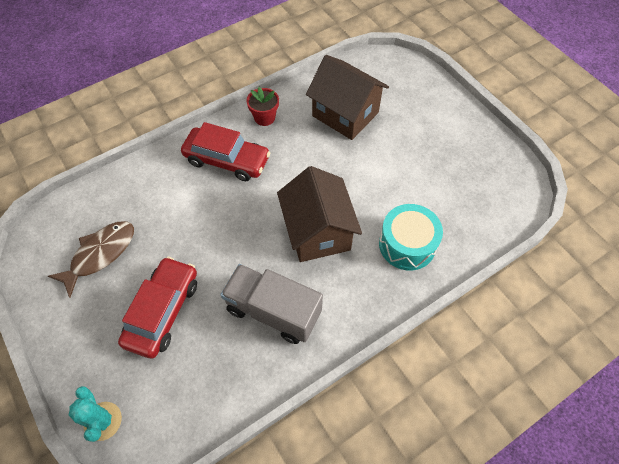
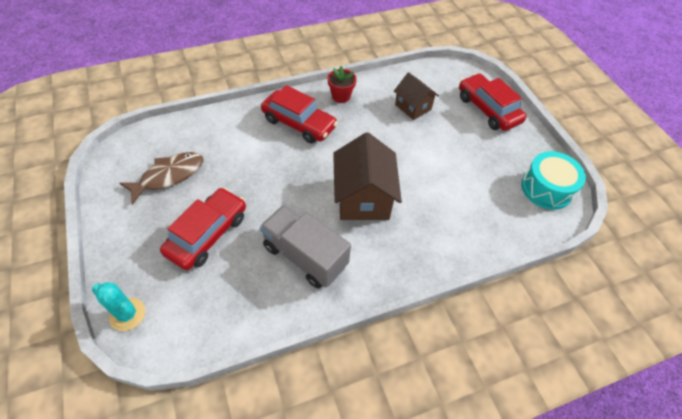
camera: 10 degrees right, 5 degrees down
turquoise cactus [69,386,122,442] -> turquoise cactus turned 45 degrees counterclockwise [92,282,145,331]
brown house [306,55,389,140] -> brown house [394,72,439,120], size x0.61
turquoise drum [379,204,443,271] -> turquoise drum moved to [521,151,586,210]
none -> red car [459,73,527,131]

